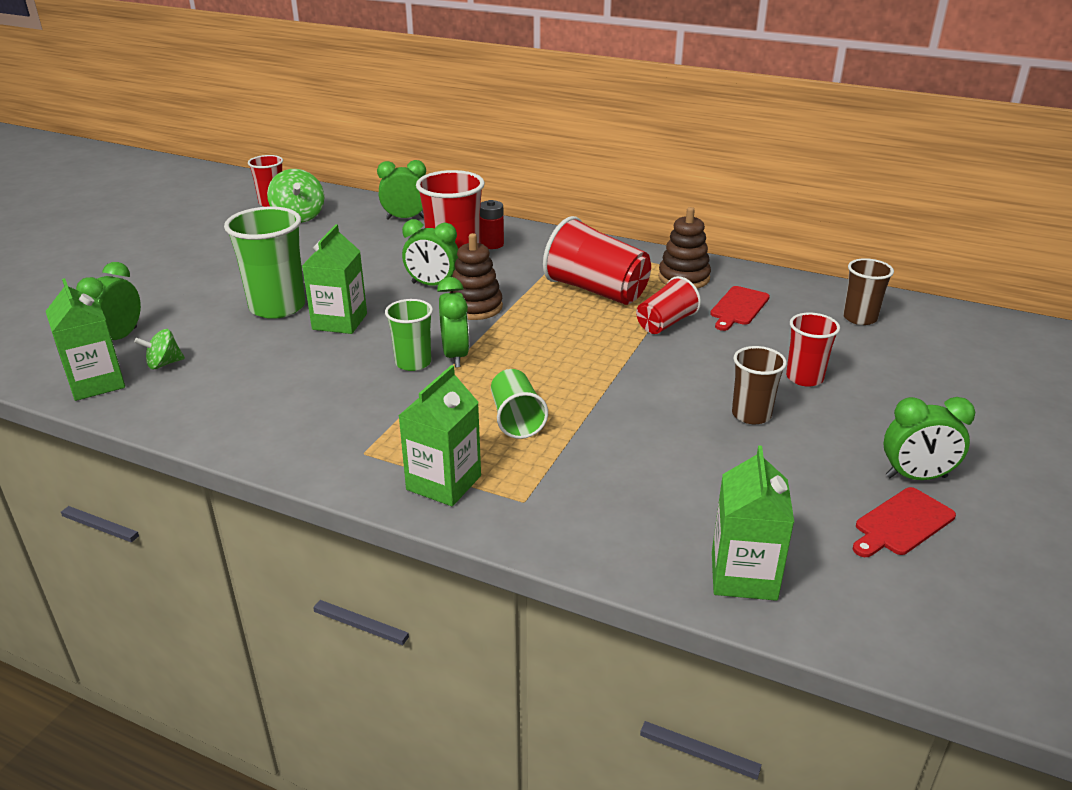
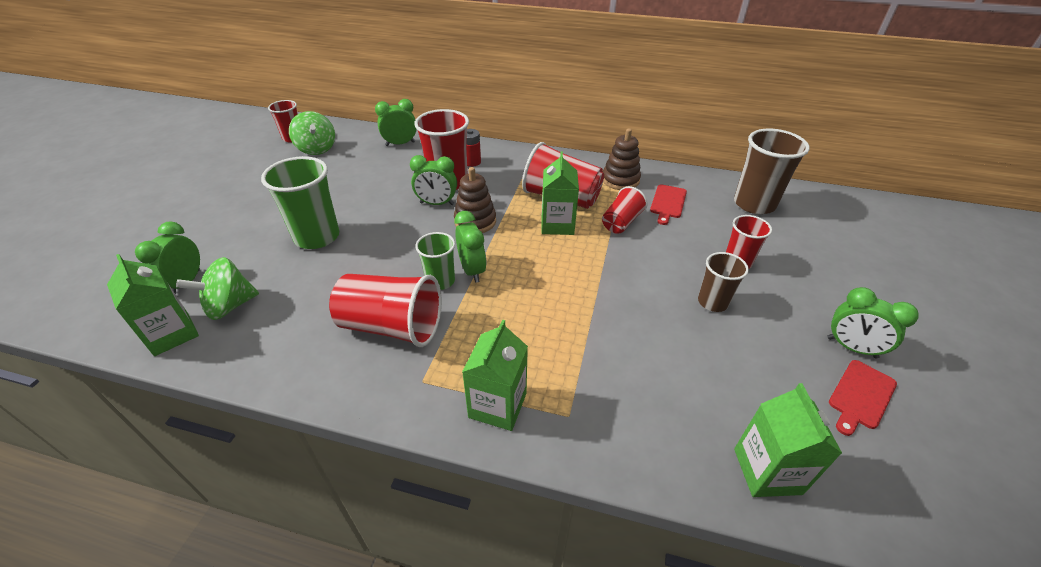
camera: 10 degrees left, 10 degrees up
green spinning top [134,329,185,369] -> green spinning top [176,257,259,320], size x1.69
green carton [302,224,367,334] -> green carton moved to [541,152,579,235]
green cup [491,369,548,439] -> none
brown cup [843,258,894,325] -> brown cup [734,129,810,214], size x1.70
green clock [883,397,975,480] -> green clock turned 45 degrees clockwise [827,287,919,358]
none -> red cup [329,274,442,347]

